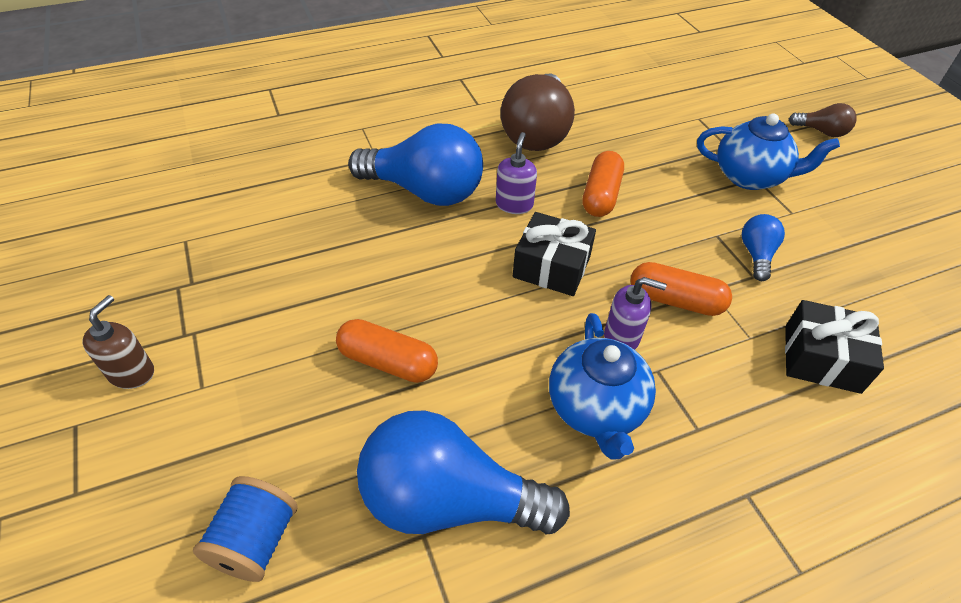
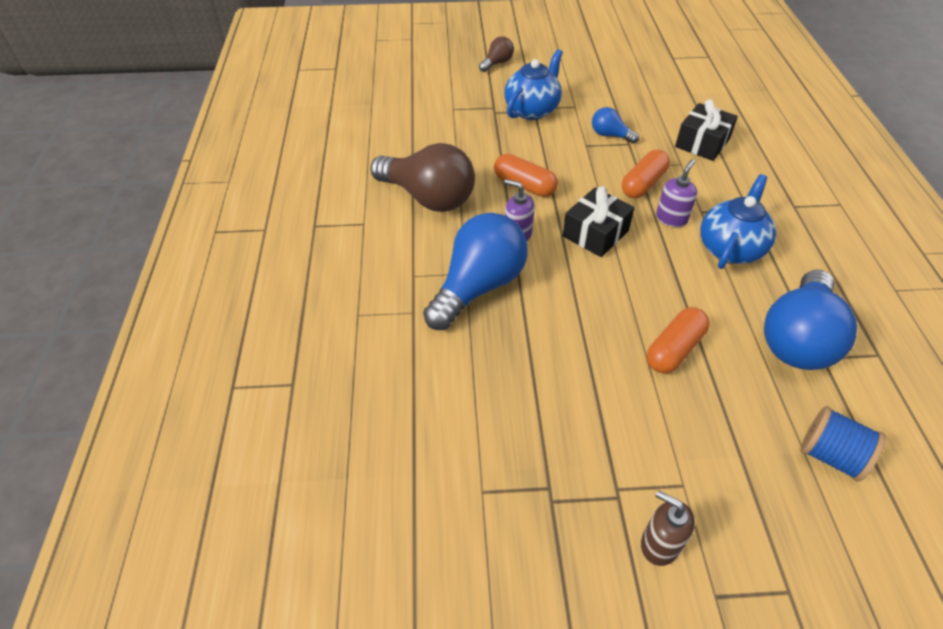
camera: 70 degrees left, 0 degrees up
blue teapot [549,313,656,460] -> blue teapot turned 75 degrees counterclockwise [700,174,776,269]

